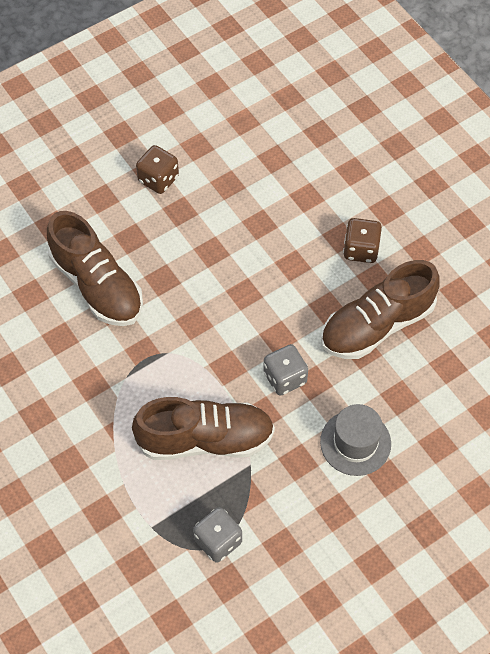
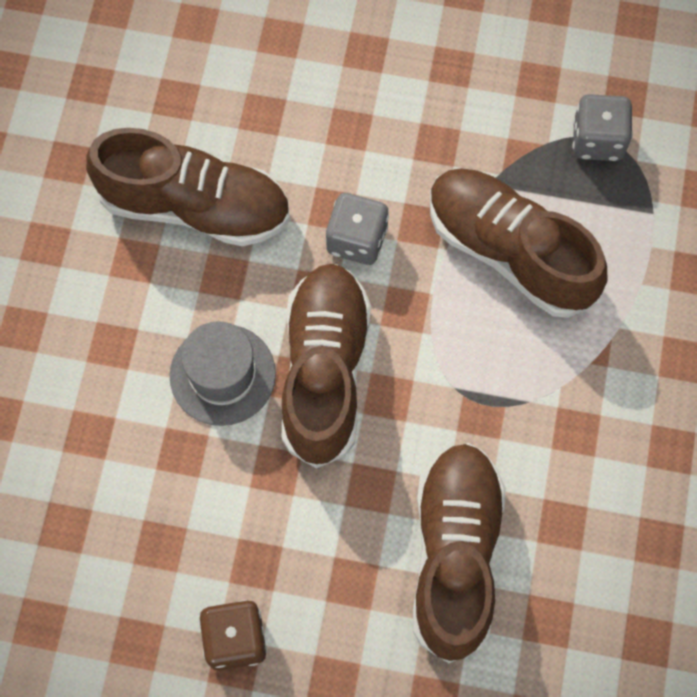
camera: 135 degrees left, 10 degrees up
grey hat [320,404,391,476] -> grey hat moved to [169,321,276,426]
brown dice [343,218,382,263] -> none
none -> brown shoe [282,264,371,468]

